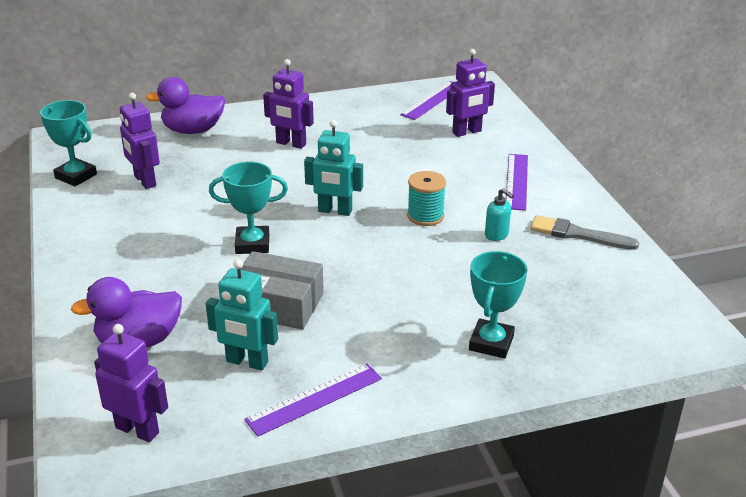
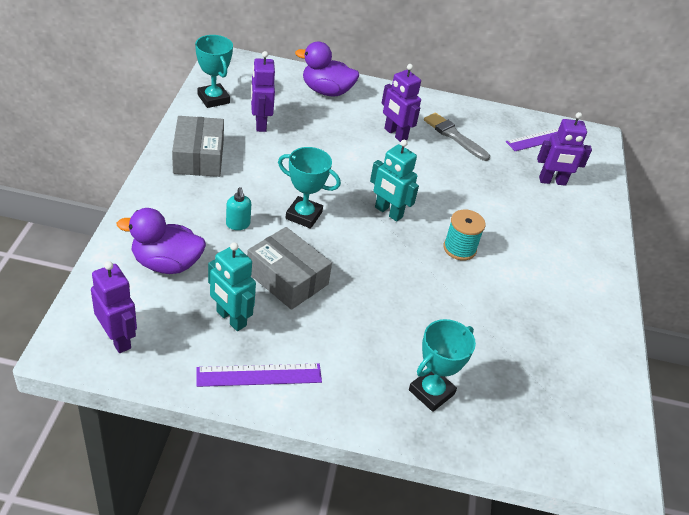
camera: 20 degrees right, 10 degrees up
turquoise soap dispenser [485,188,514,241] -> turquoise soap dispenser moved to [226,187,251,230]
purple ruler [506,154,528,211] -> none
grey brush [530,215,640,250] -> grey brush moved to [424,113,490,161]
none -> grey box [172,116,224,177]

